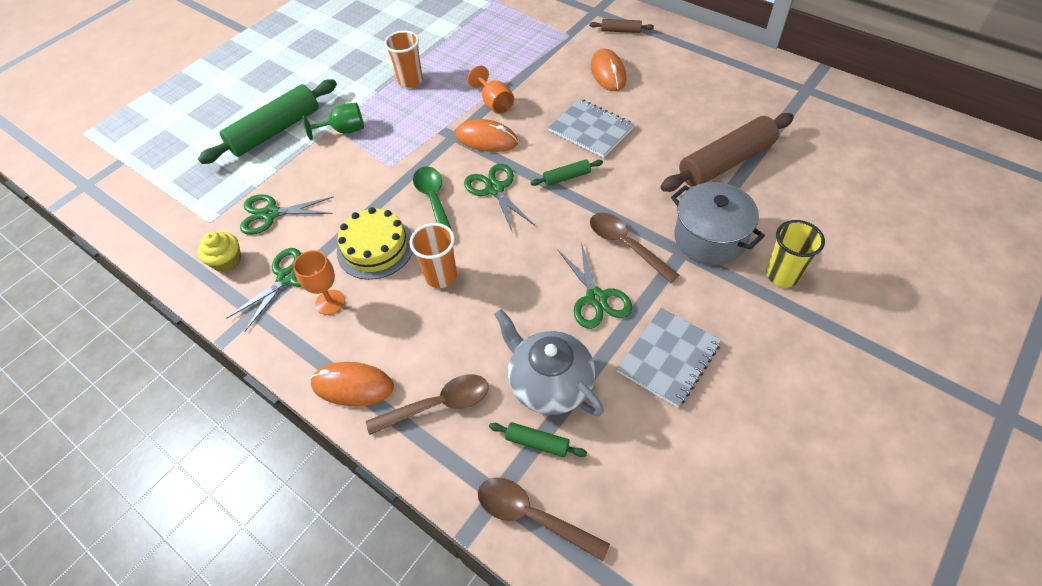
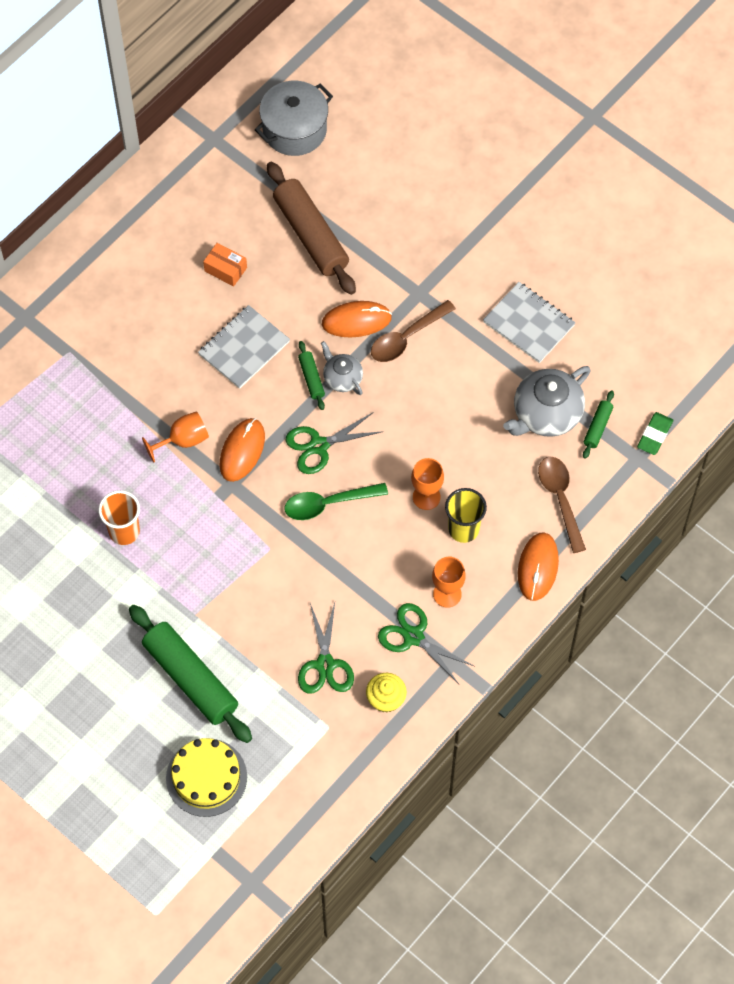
camera: 90 degrees left, 10 degrees up
green goblet [303,103,364,140] -> none
yellow cake [337,207,413,280] -> yellow cake moved to [166,738,247,817]
orange cup [410,223,457,288] -> orange goblet [411,458,444,510]
brown spoon [478,478,610,561] -> green eraser [637,412,673,455]
green scissors [558,242,633,329] -> none
brown rolling pin [589,19,654,33] -> none
orange mouse [590,49,627,91] -> orange mouse moved to [322,301,392,338]
grey pot [671,182,765,265] -> grey pot moved to [255,81,333,156]
yellow cup [766,220,825,287] -> yellow cup moved to [445,488,487,543]
none -> orange box [203,243,247,287]
none -> grey teapot [321,341,363,395]

